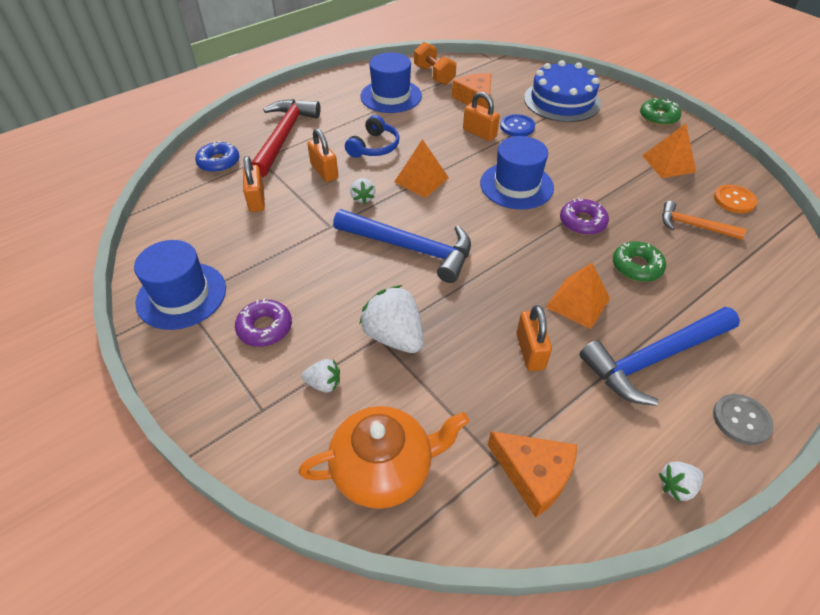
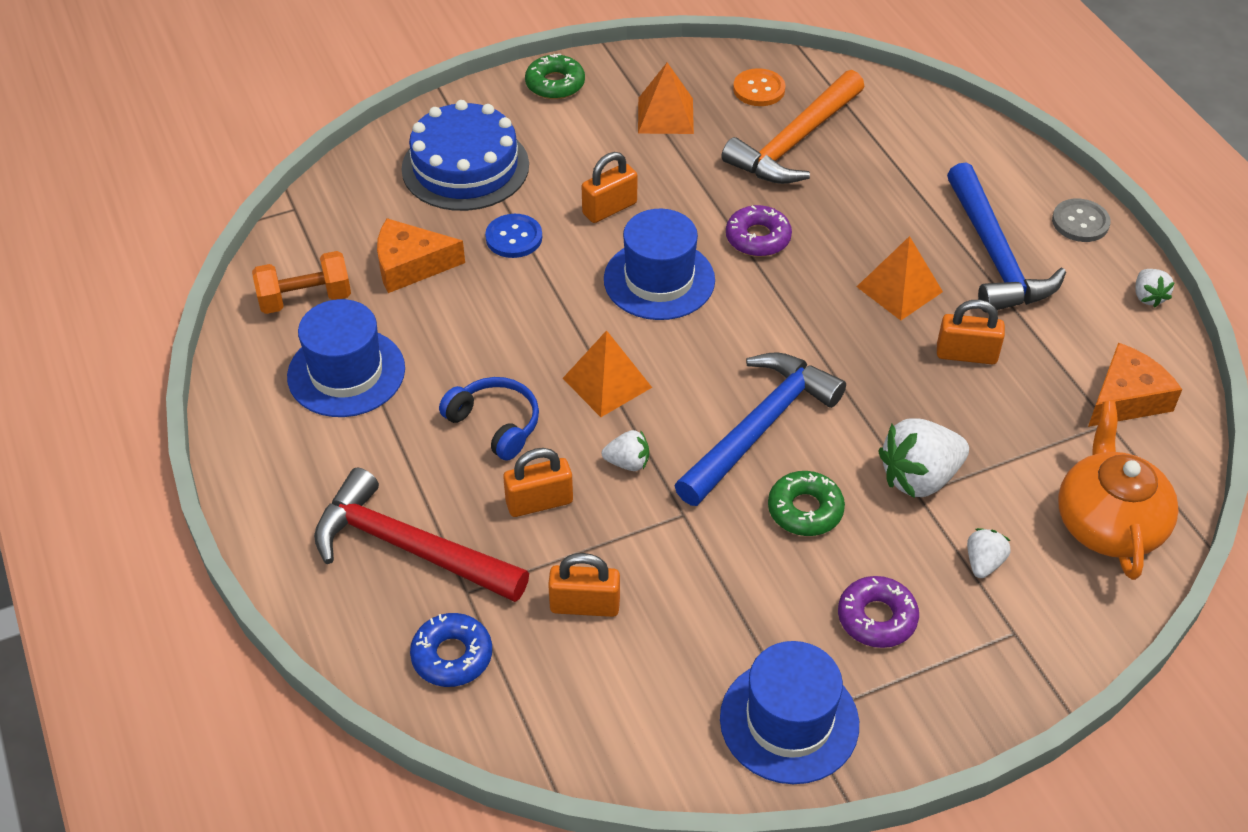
camera: 75 degrees left, 0 degrees up
orange padlock [463,92,500,141] -> orange padlock moved to [582,152,637,223]
green donut [613,241,666,282] -> green donut moved to [768,471,845,536]
orange hammer [662,201,746,240] -> orange hammer [722,70,865,184], size x1.76

